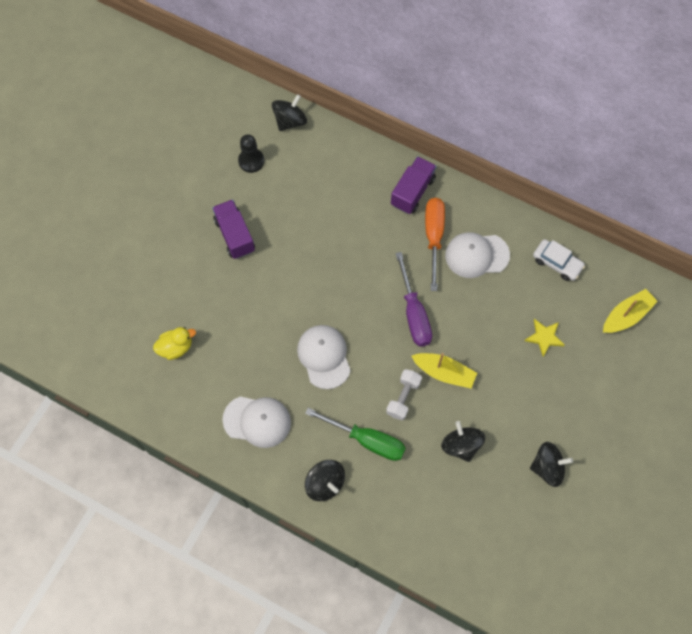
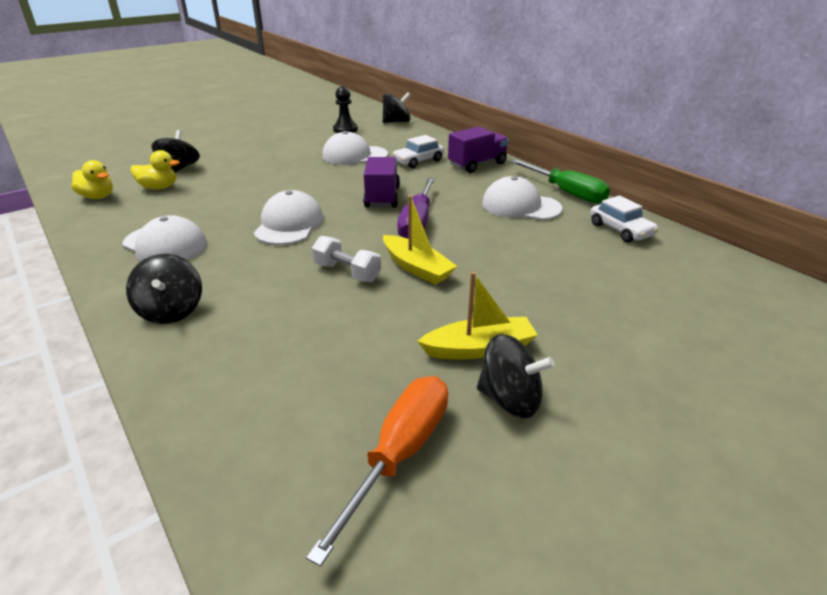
camera: 25 degrees right, 35 degrees down
purple truck [212,199,255,259] -> purple truck moved to [363,157,400,207]
green screwdriver [305,408,406,461] -> green screwdriver moved to [510,159,610,204]
white dumbbell [386,369,422,420] -> white dumbbell turned 75 degrees clockwise [312,236,381,282]
orange screwdriver [425,198,445,291] -> orange screwdriver moved to [306,376,448,567]
black spinning top [441,421,485,462] -> black spinning top moved to [151,130,200,173]
yellow star [525,319,565,357] -> none
yellow boat [603,289,658,333] -> yellow boat moved to [417,272,538,359]
none -> yellow duck [71,160,113,199]
none -> white cap [322,131,388,165]
none -> white car [392,135,444,168]

